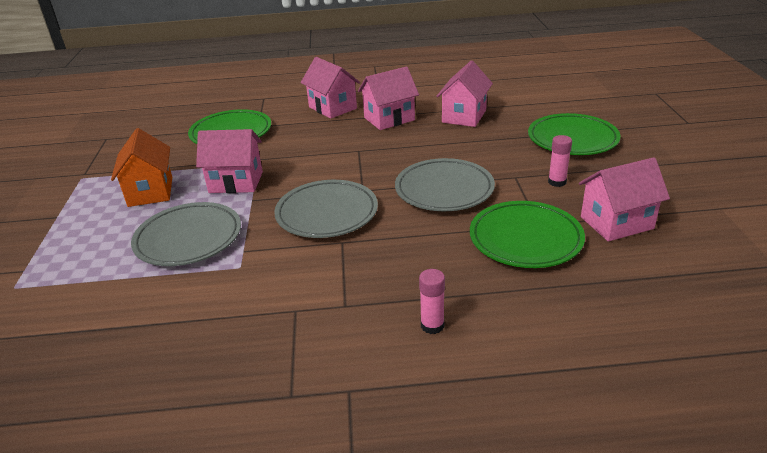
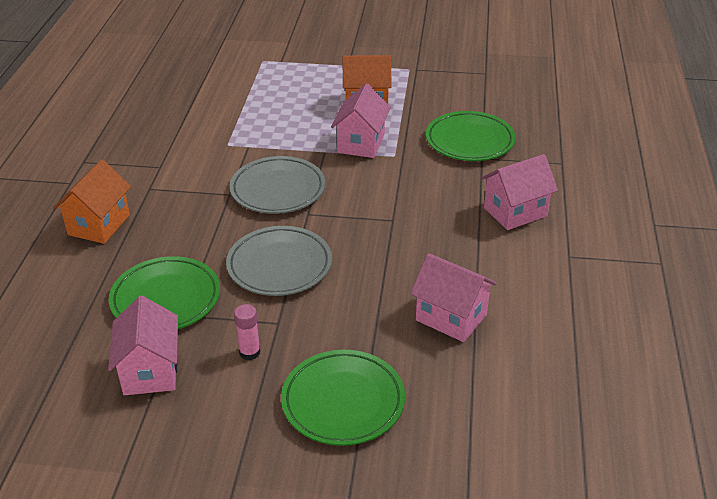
camera: 100 degrees right, 5 degrees up
grey plate [131,202,241,266] -> none
pink house [358,66,419,130] -> none
pink glue stick [419,269,445,334] -> orange house [53,159,131,244]

